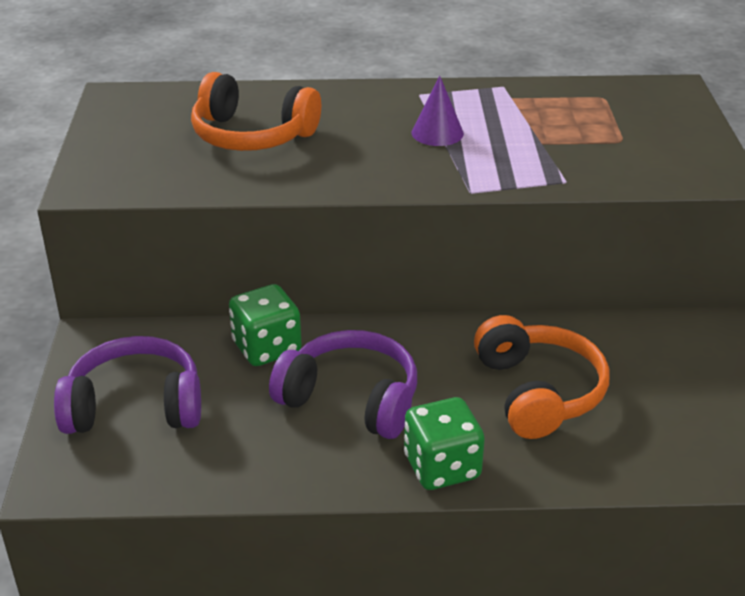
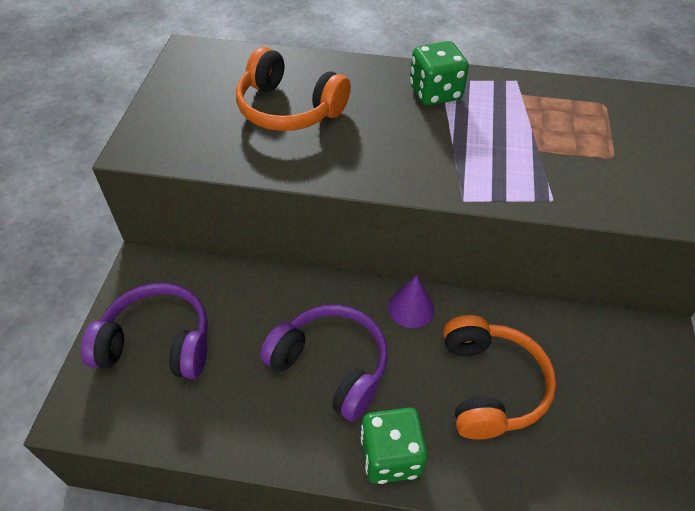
camera: 10 degrees right, 15 degrees up
green dice [229,284,302,366] -> green dice moved to [410,41,469,106]
purple cone [411,76,464,146] -> purple cone moved to [388,275,434,328]

